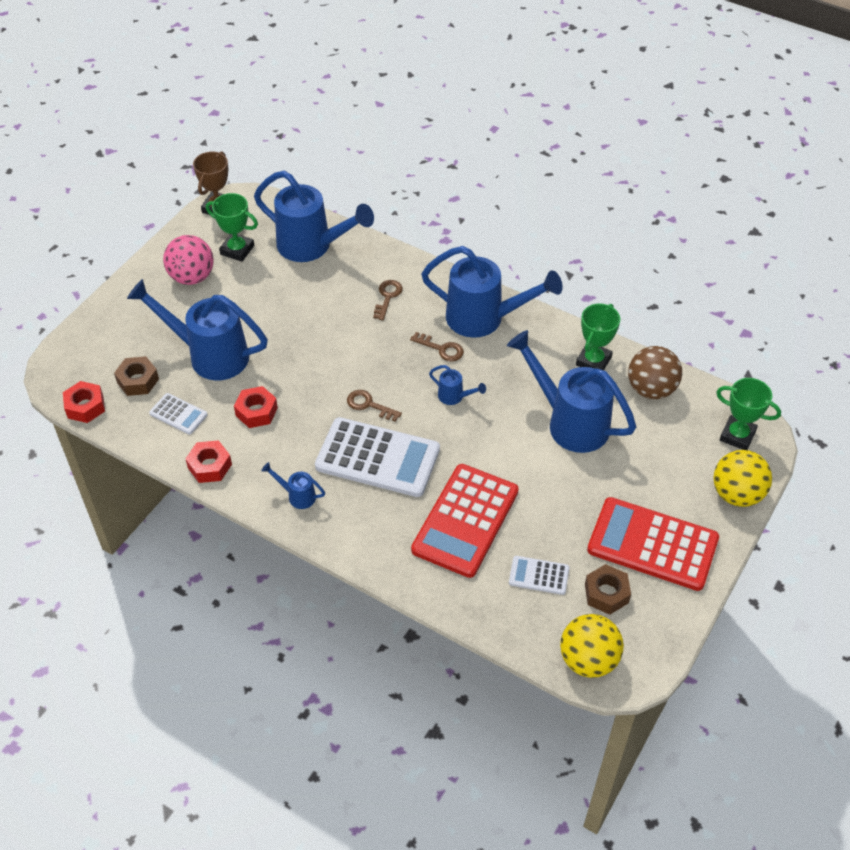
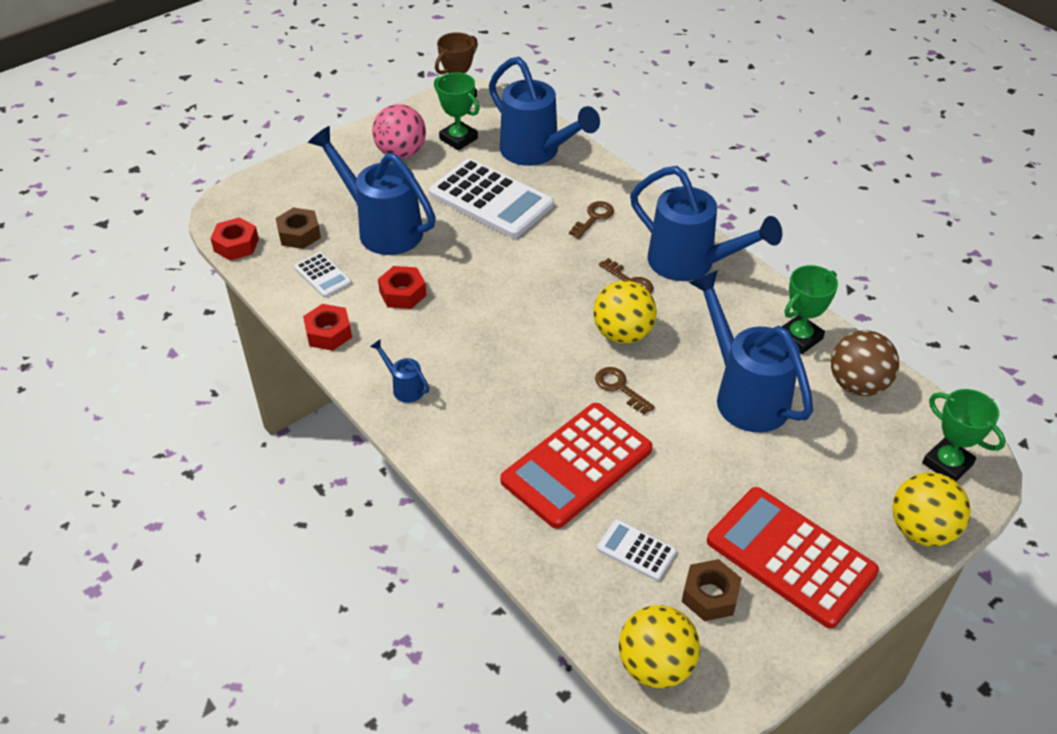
camera: 20 degrees right, 5 degrees down
white calculator [315,417,440,497] -> white calculator moved to [429,158,554,238]
brown key [347,390,402,422] -> brown key moved to [595,367,655,414]
blue watering can [429,365,486,405] -> yellow ball [593,281,657,344]

